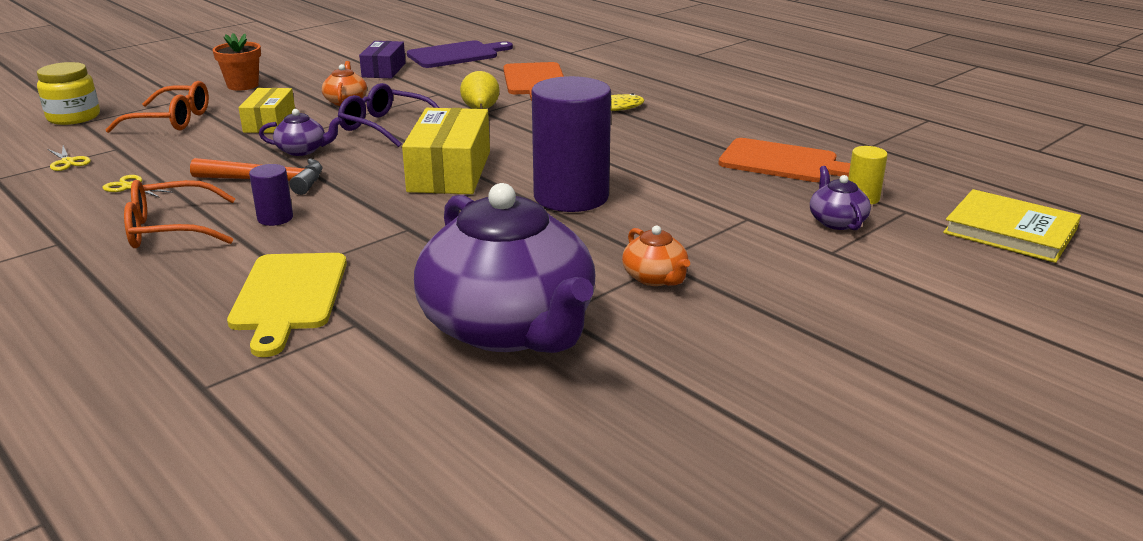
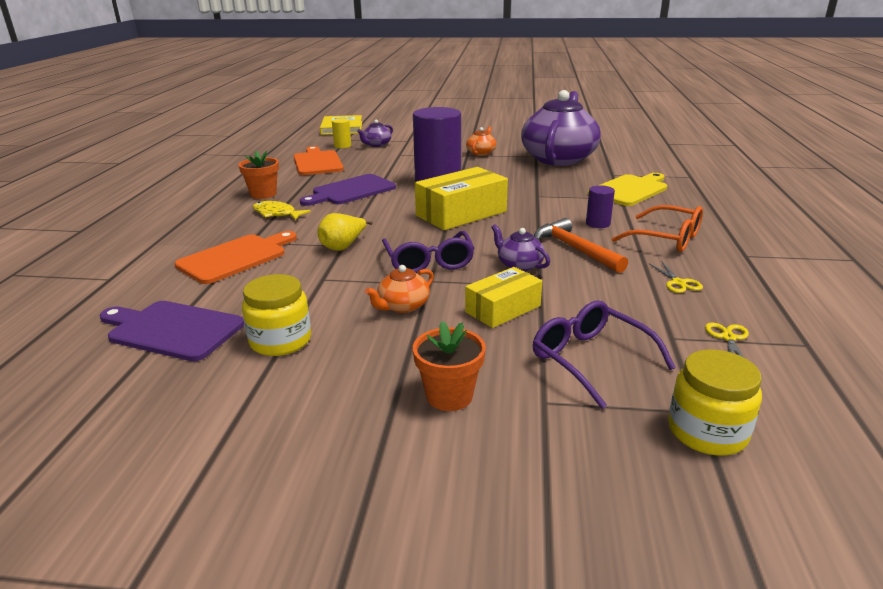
camera: 130 degrees left, 0 degrees up
orange glasses [105,81,209,133] -> purple glasses [533,301,676,409]
purple box [359,41,406,78] -> yellow jar [242,274,311,356]
none -> orange flower pot [239,151,279,199]
none -> purple cutting board [300,174,396,206]

